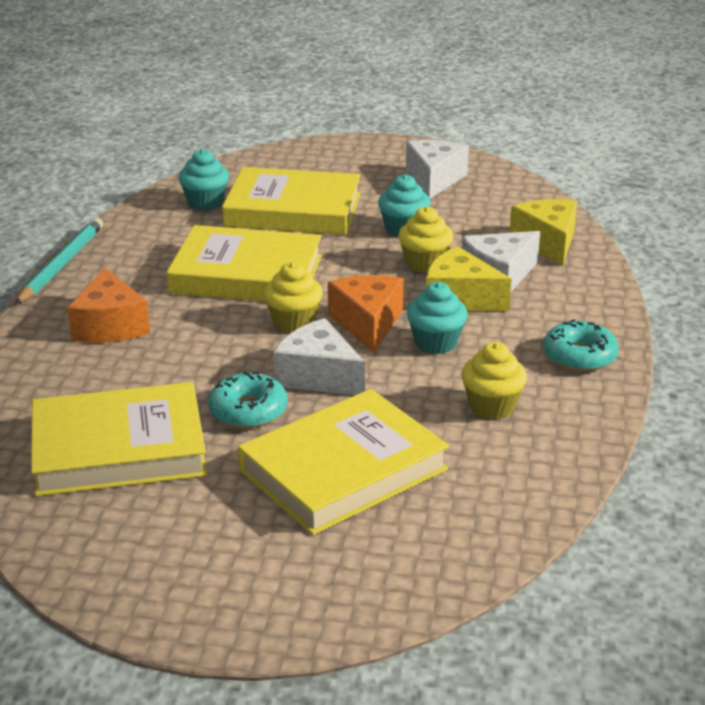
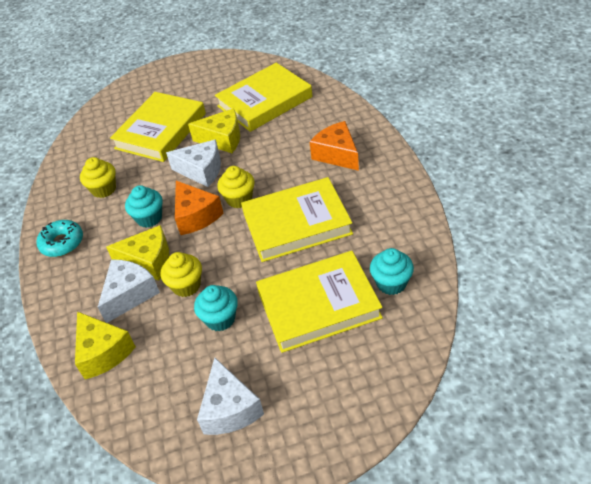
camera: 160 degrees right, 15 degrees up
turquoise pencil [15,218,103,305] -> none
turquoise donut [208,372,287,428] -> yellow cheese [188,108,240,153]

